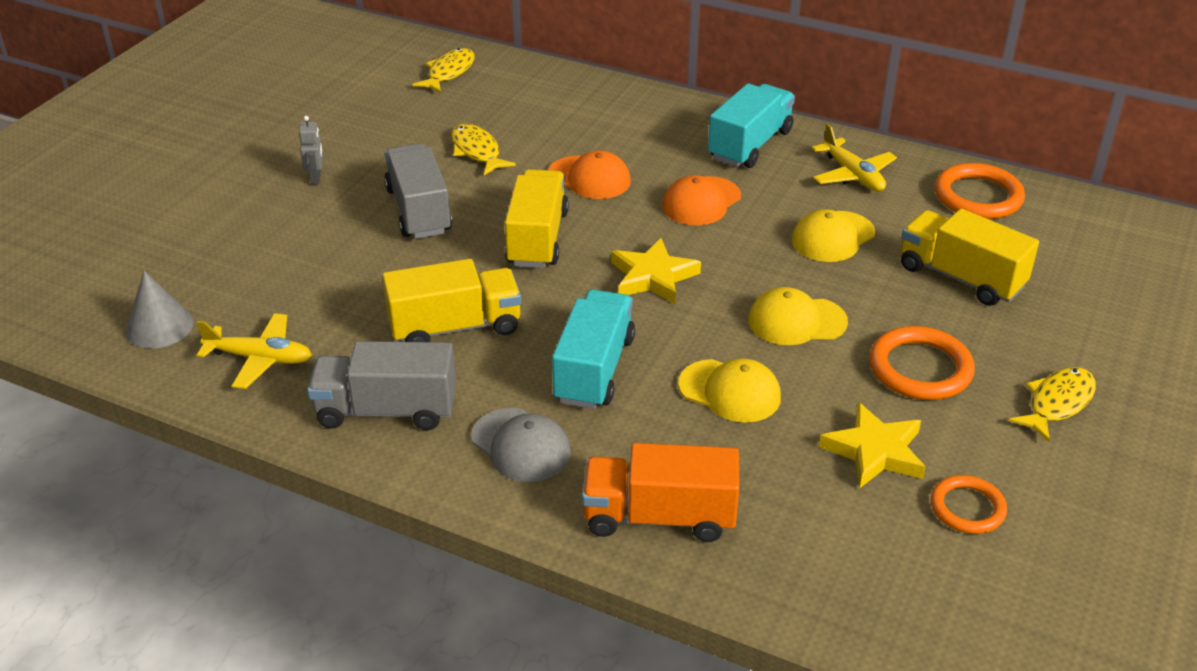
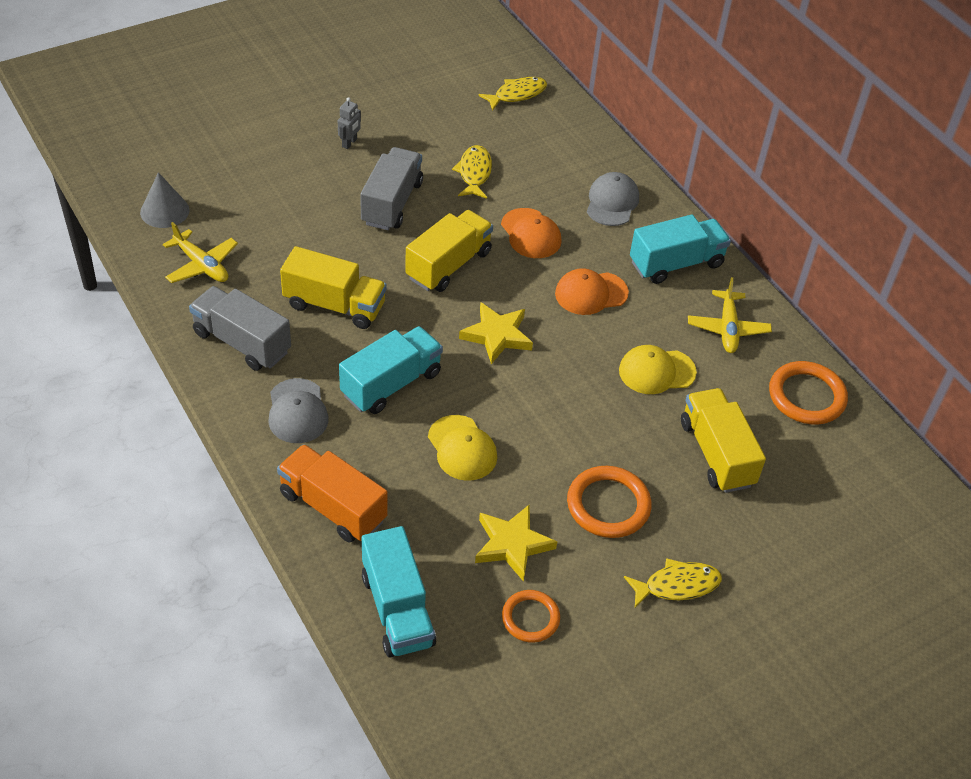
camera: 30 degrees right, 10 degrees up
yellow cap [749,287,848,345] -> none
none -> turquoise truck [362,526,436,658]
none -> grey cap [587,172,639,226]

